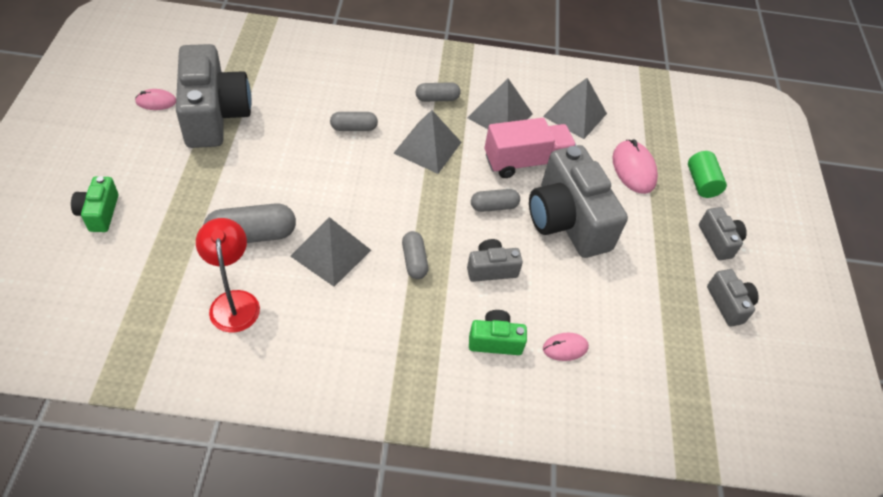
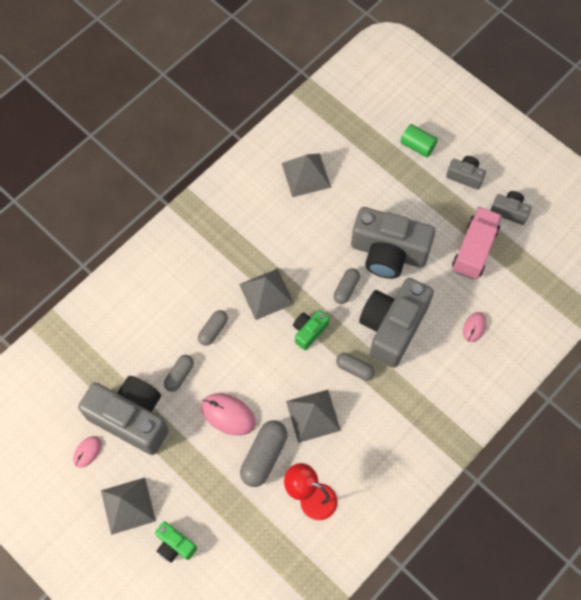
camera: 45 degrees left, 15 degrees up
grey capsule [416,82,461,102] -> grey capsule moved to [164,355,194,392]
grey pyramid [467,78,533,129] -> grey pyramid moved to [101,477,156,535]
grey camera [467,239,523,282] -> grey camera [359,278,434,368], size x2.09
green camera [469,310,527,355] -> green camera moved to [293,310,330,350]
pink truck [484,118,577,178] -> pink truck moved to [452,207,502,279]
pink mouse [612,139,658,194] -> pink mouse moved to [201,393,256,436]

